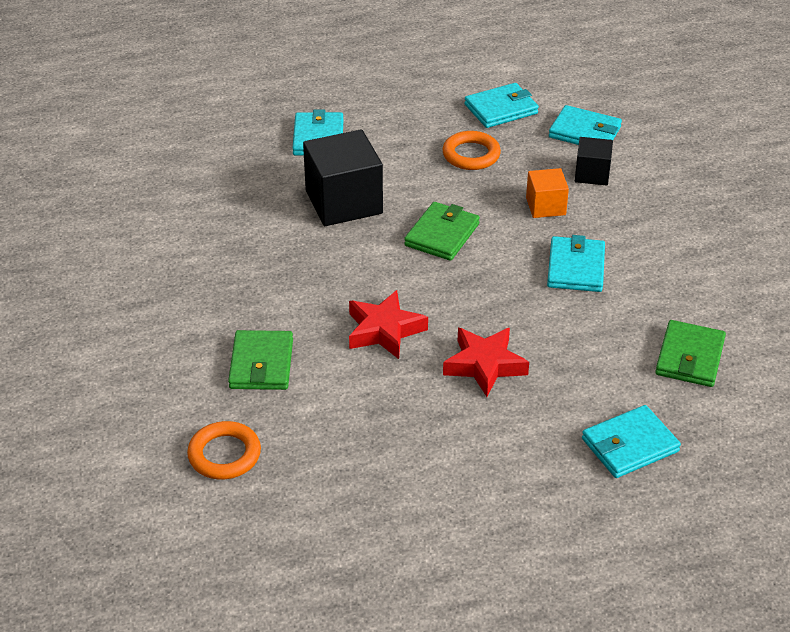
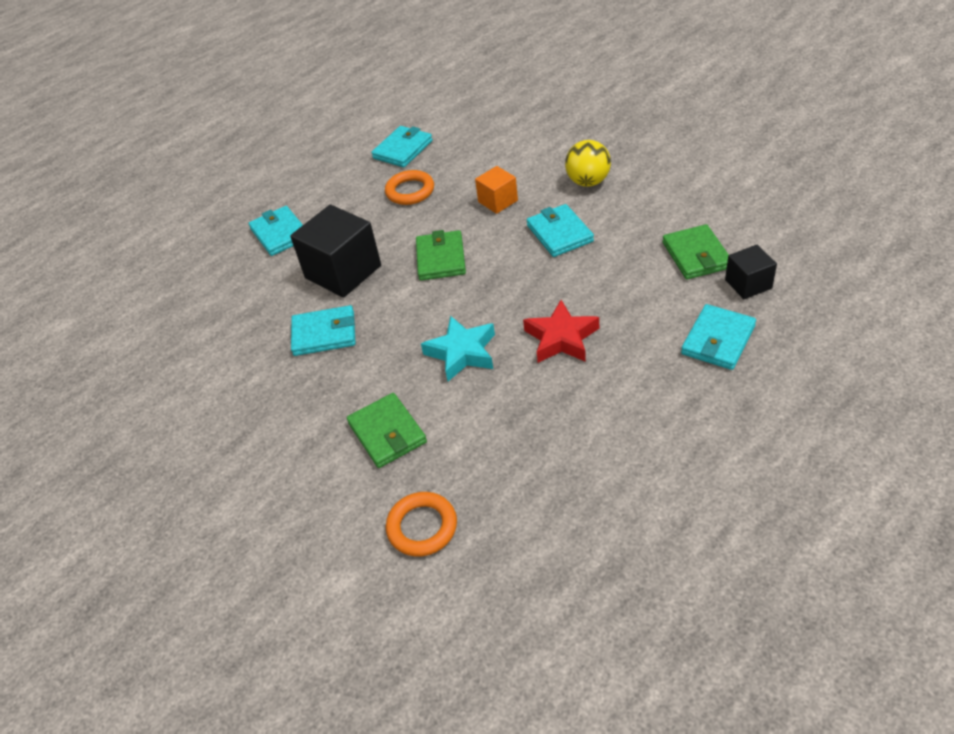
camera: 25 degrees left, 5 degrees up
red star [349,290,428,359] -> turquoise star [421,316,495,381]
turquoise wallet [549,105,622,145] -> turquoise wallet moved to [291,305,356,356]
black cube [575,137,613,186] -> black cube moved to [725,245,777,299]
none -> yellow ball [565,140,611,187]

